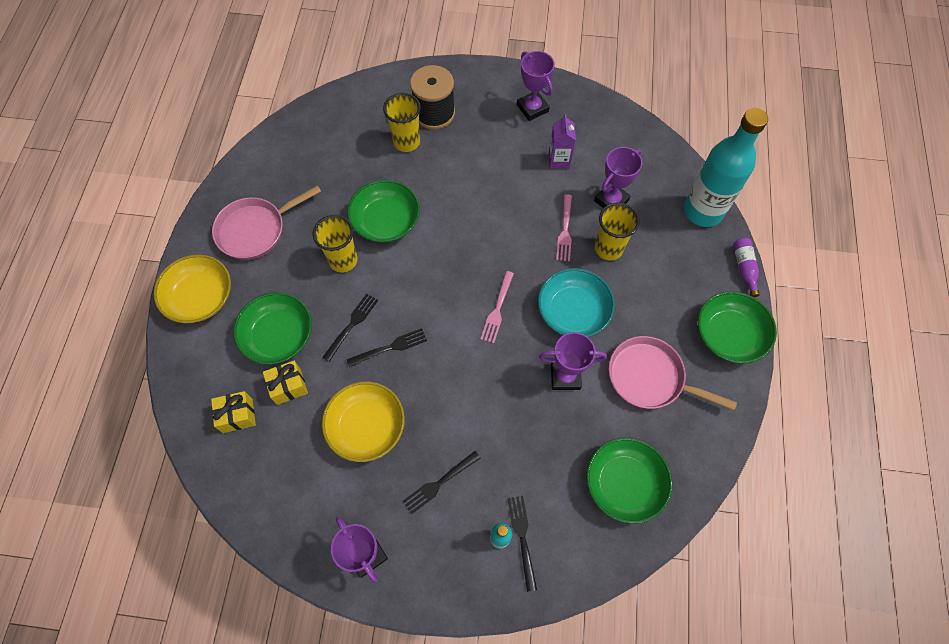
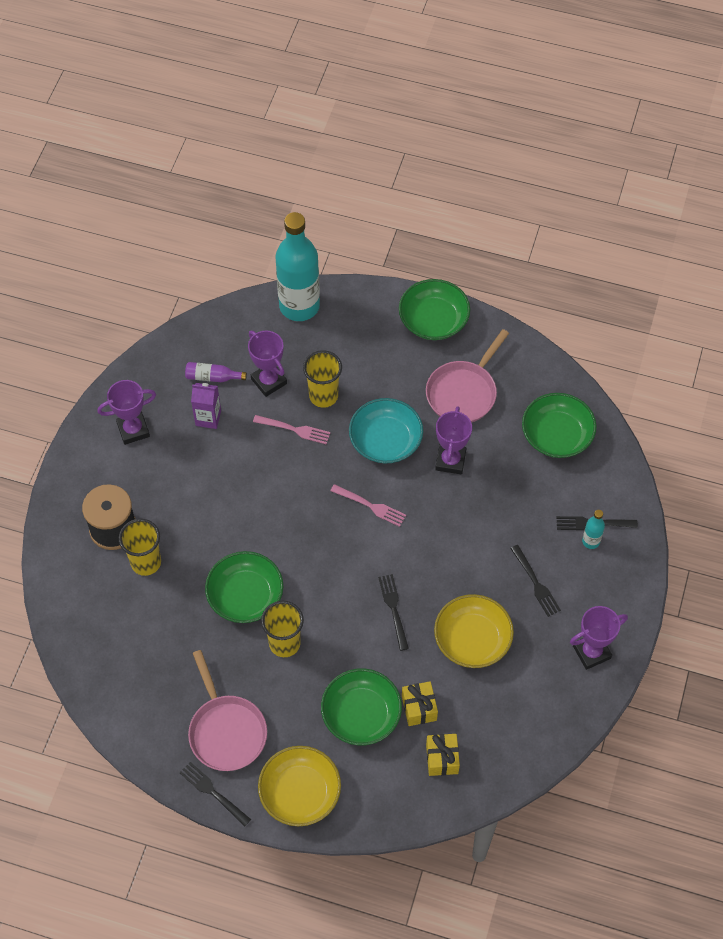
camera: 80 degrees left, 5 degrees down
black fork [322,293,378,362] -> black fork moved to [180,762,251,826]
purple bottle [733,238,760,297] -> purple bottle moved to [185,362,247,382]

